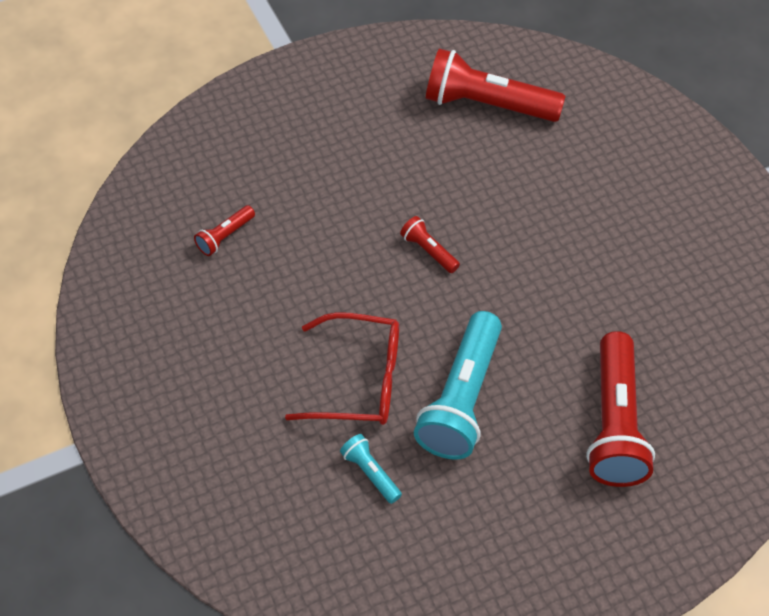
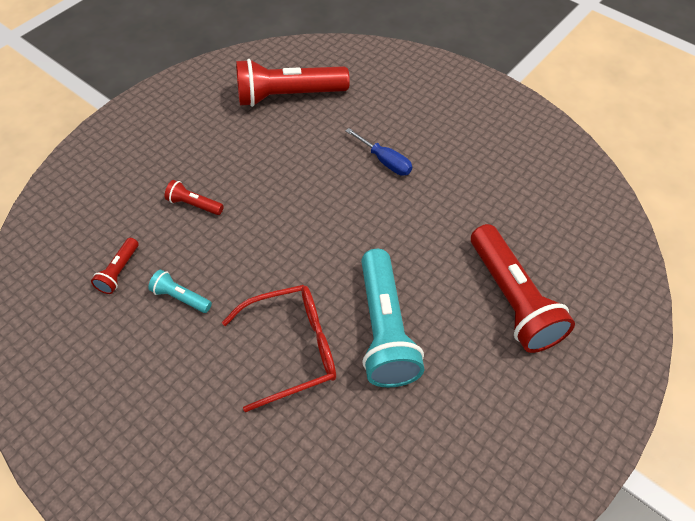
camera: 25 degrees left, 0 degrees up
turquoise flashlight [340,434,402,504] -> turquoise flashlight moved to [148,270,212,313]
red flashlight [400,216,460,273] -> red flashlight moved to [165,180,224,215]
none -> blue screwdriver [346,128,412,176]

